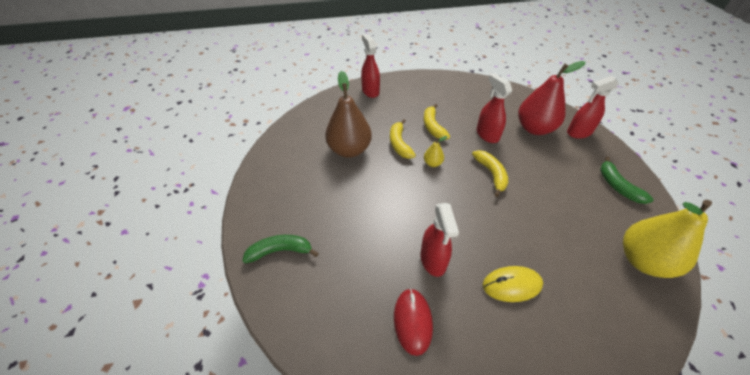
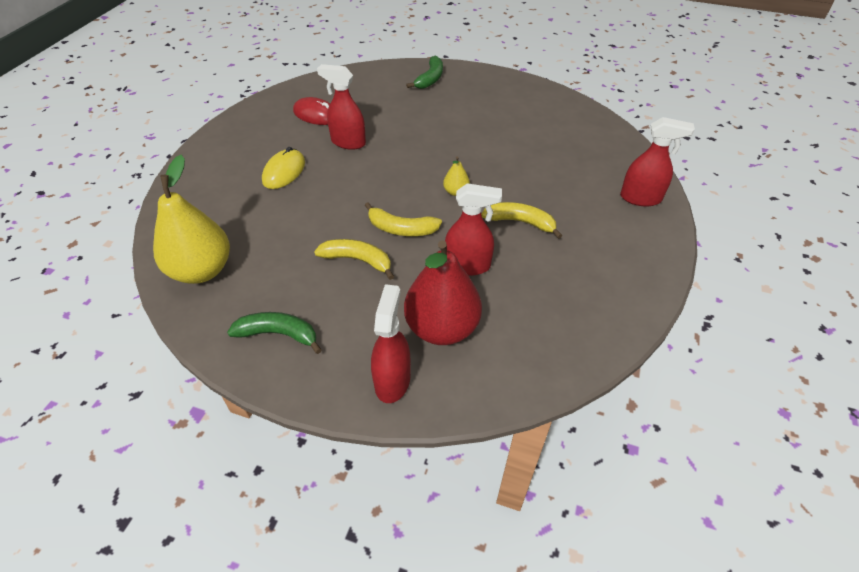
camera: 120 degrees right, 0 degrees up
brown pear [325,71,372,158] -> none
yellow banana [390,119,416,159] -> yellow banana moved to [314,239,394,280]

